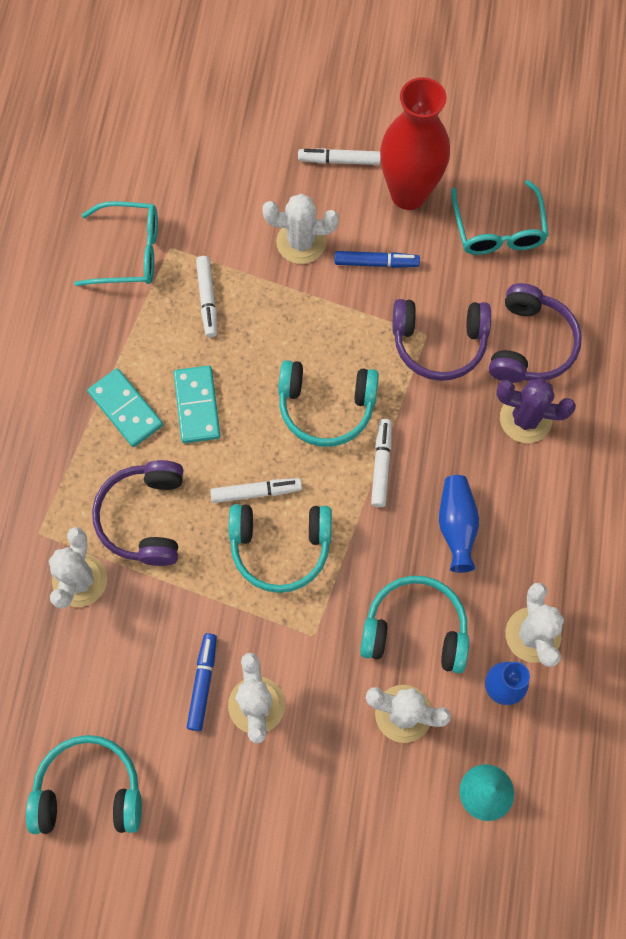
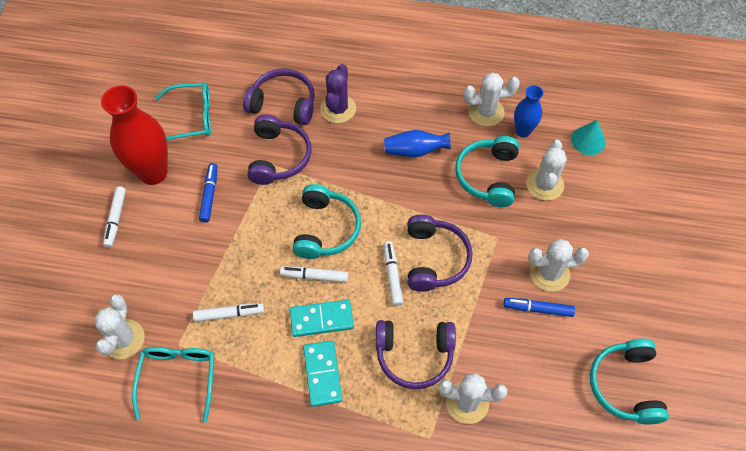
camera: 90 degrees left, 10 degrees down
turquoise domino [88,368,163,447] -> turquoise domino turned 60 degrees counterclockwise [303,341,343,407]
turquoise headphones [229,504,332,593] -> purple headphones [407,214,473,292]
white cactus [262,194,339,264] -> white cactus moved to [94,294,145,359]
white marker [371,419,392,507] -> white marker moved to [280,266,349,282]

